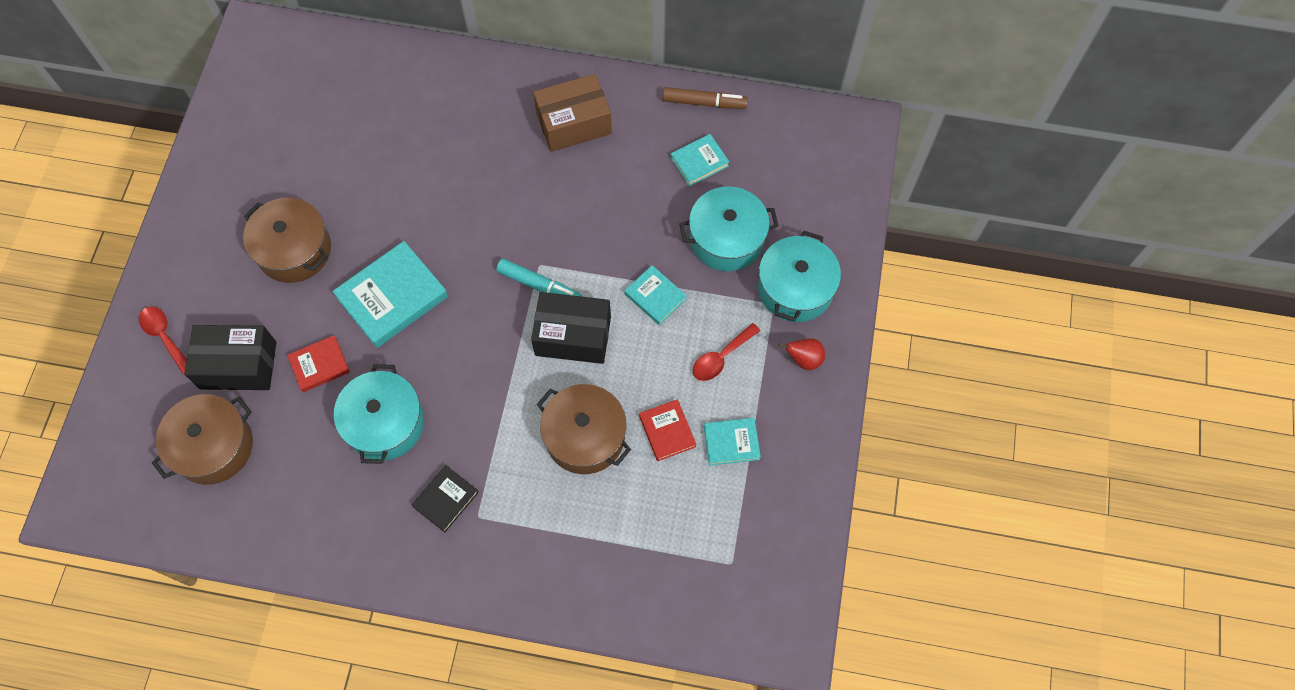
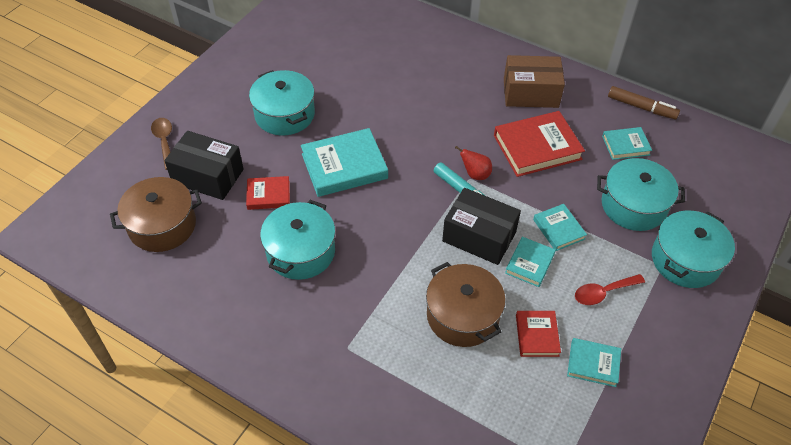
camera: 20 degrees right, 15 degrees down
red spoon [139,307,187,374] -> brown spoon [151,118,172,170]
brown pot [243,198,331,283] -> turquoise pot [249,70,315,135]
black book [412,465,479,533] -> none
red pear [778,338,825,370] -> red pear moved to [455,146,492,180]
none -> red book [494,111,585,177]
none -> turquoise book [505,237,556,287]

